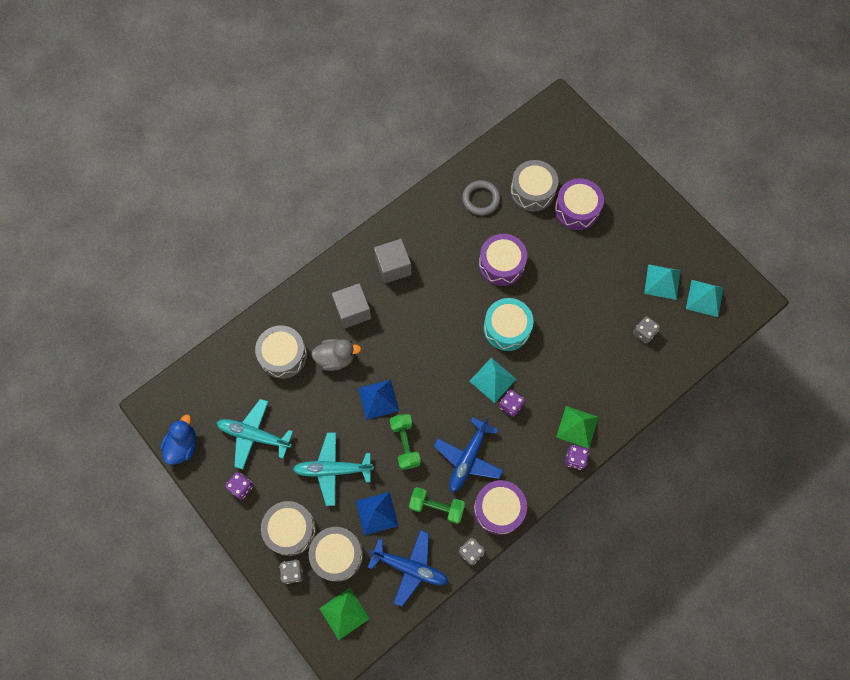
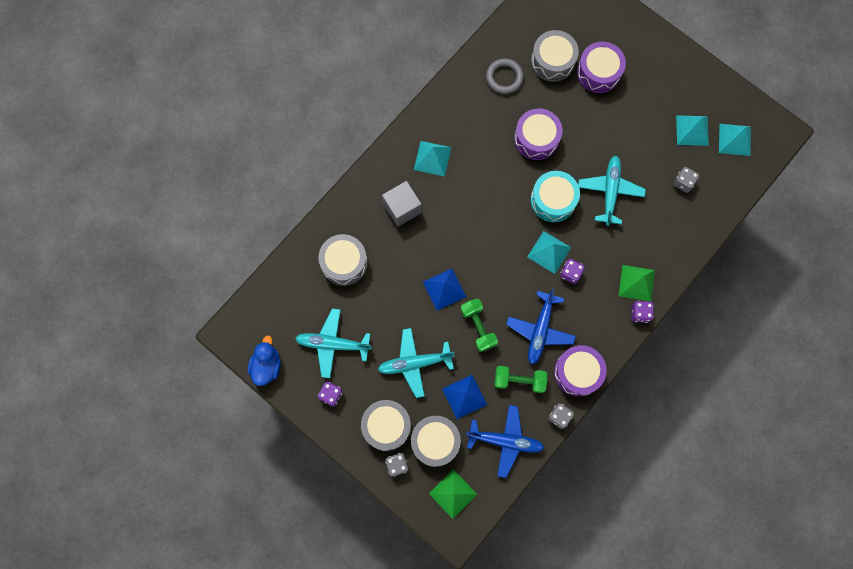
camera: 10 degrees left, 5 degrees up
grey duck [311,339,361,371] -> none
grey cube [374,239,411,284] -> turquoise pyramid [414,141,451,177]
none -> turquoise plane [578,155,646,226]

